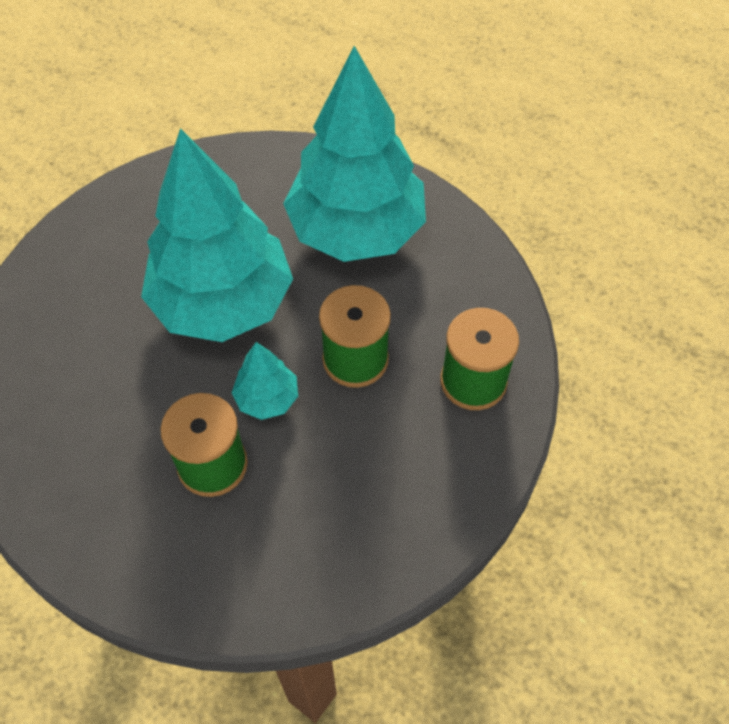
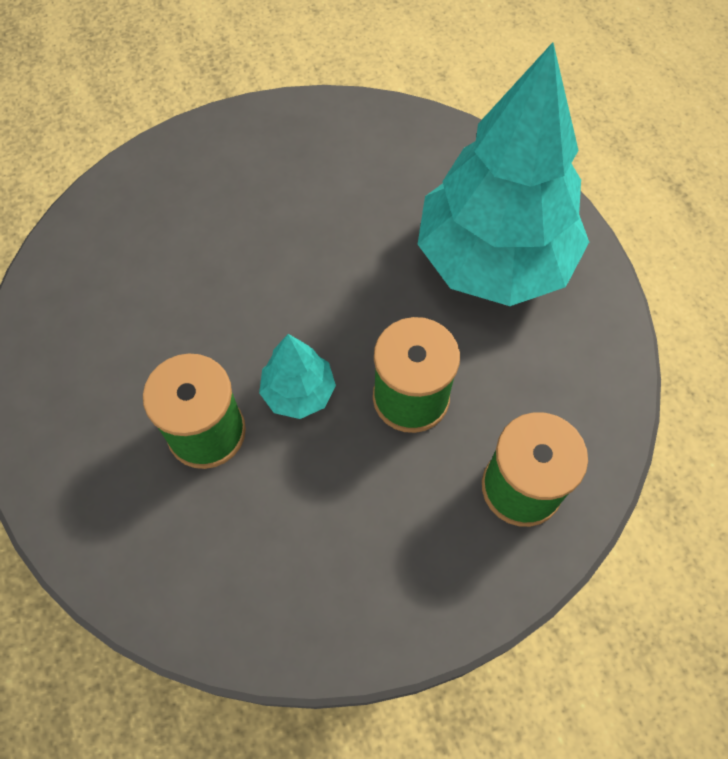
camera: 30 degrees right, 5 degrees up
turquoise tree [141,128,293,342] -> none

